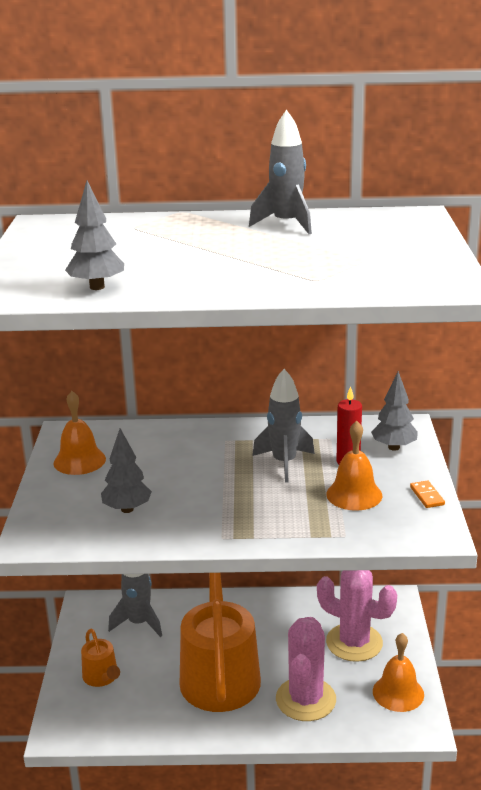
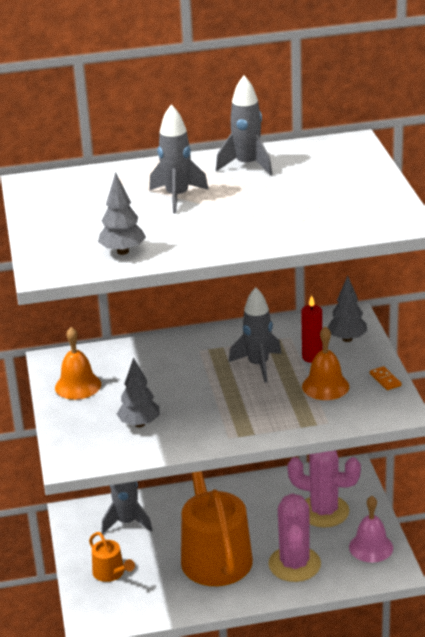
camera: 10 degrees left, 5 degrees up
orange bell [373,633,424,712] -> pink bell [349,496,393,562]
none -> grey rocket [149,104,209,213]

